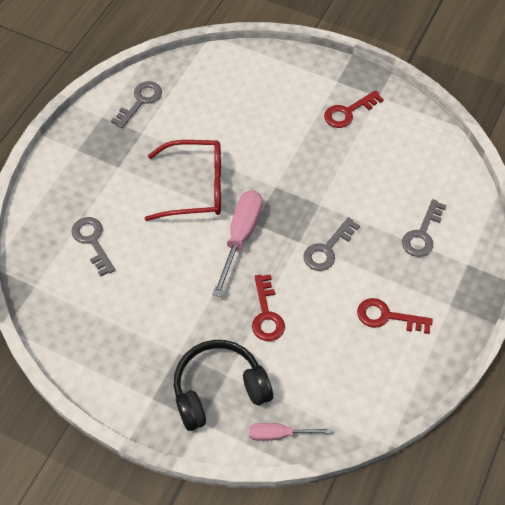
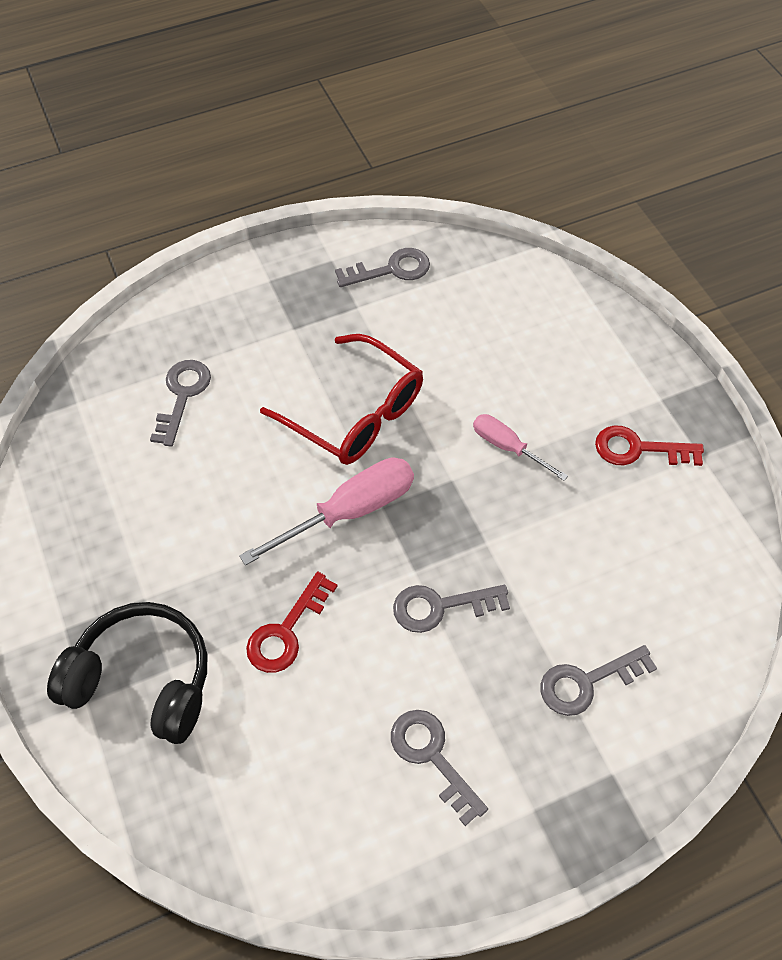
camera: 40 degrees right, 0 degrees up
pink screwdriver [249,423,332,441] -> pink screwdriver moved to [473,414,568,481]
red key [357,298,433,334] -> grey key [391,710,488,826]

